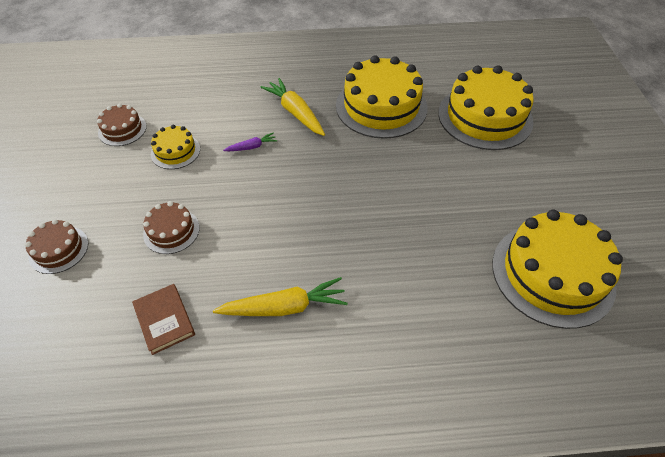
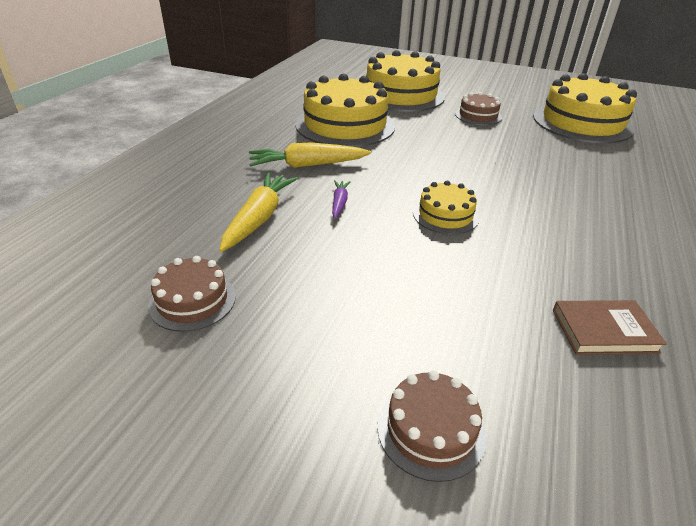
camera: 65 degrees left, 15 degrees down
brown cake [143,201,200,254] -> brown cake moved to [455,92,502,125]
yellow cake [151,125,200,169] -> yellow cake moved to [413,181,479,234]
yellow carrot [213,277,348,316] -> yellow carrot moved to [219,172,298,252]

